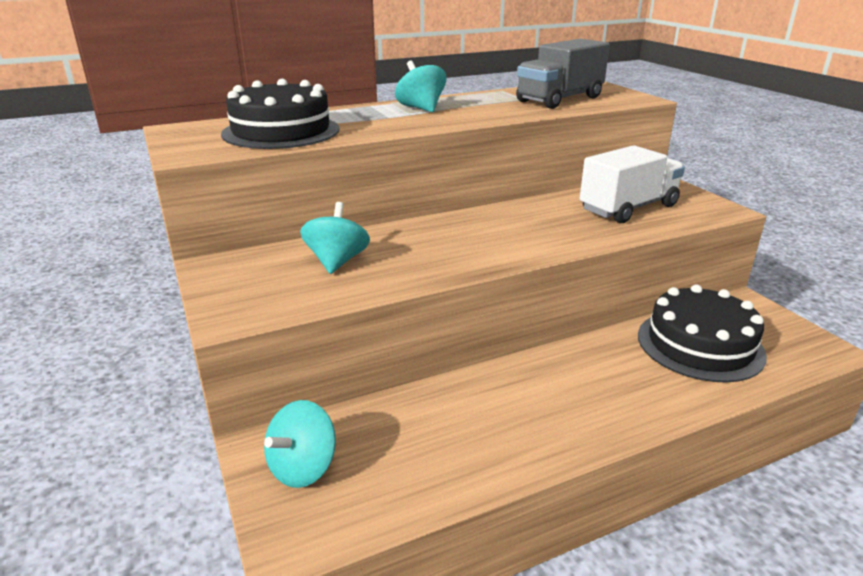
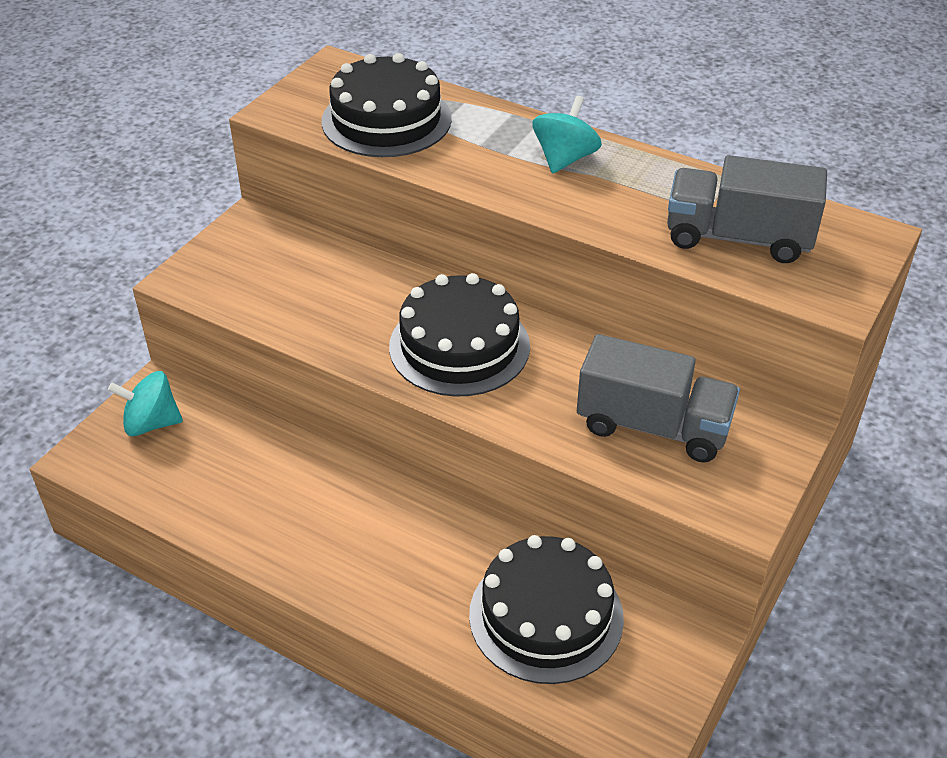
camera: 55 degrees right, 15 degrees up
turquoise spinning top [300,202,370,274] -> none
white truck [580,145,685,223] -> grey truck [577,334,740,462]
none -> black cake [389,273,530,397]

